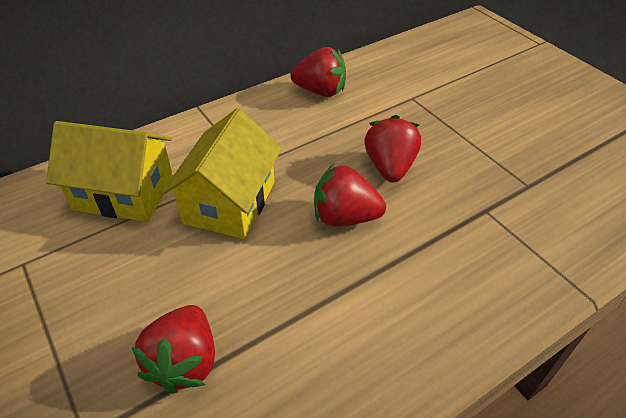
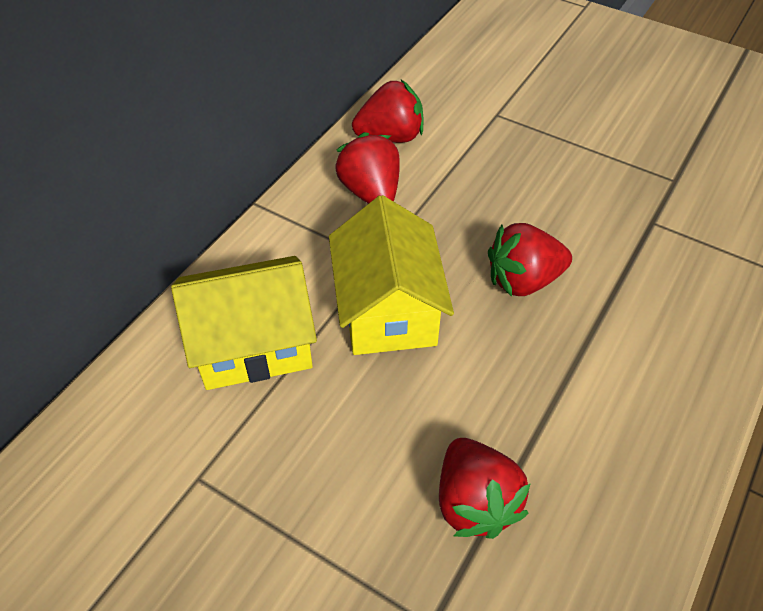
camera: 25 degrees left, 5 degrees up
red strawberry [365,115,421,183] -> red strawberry moved to [335,132,400,204]

